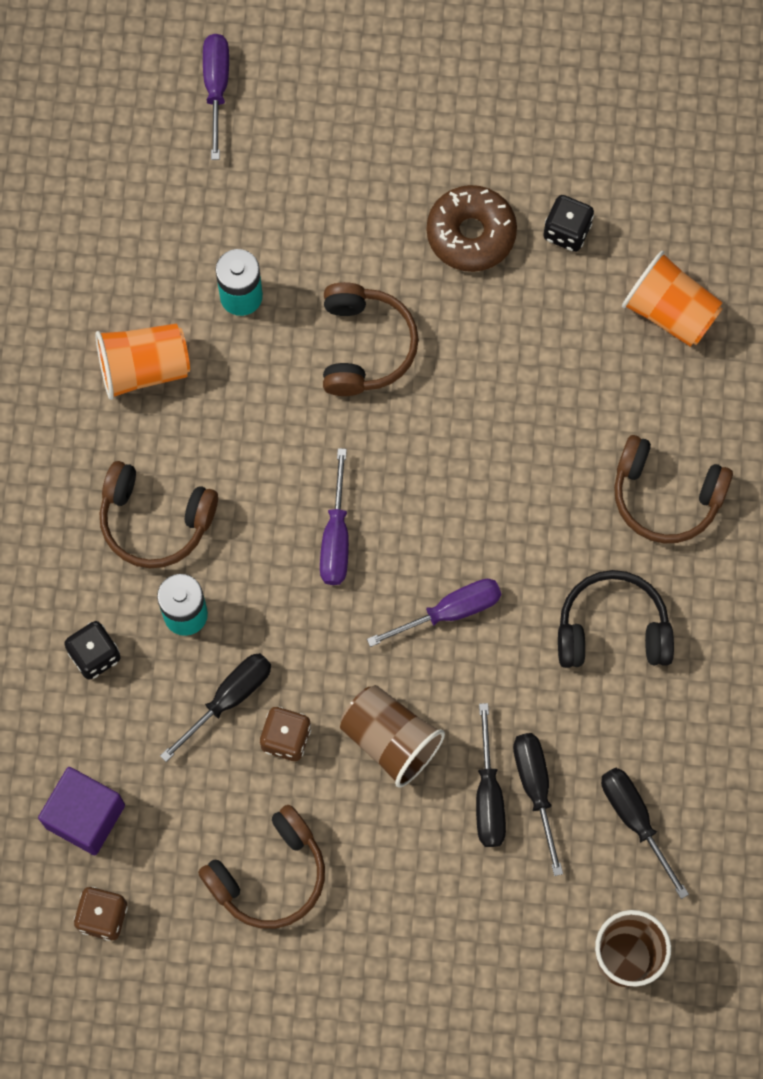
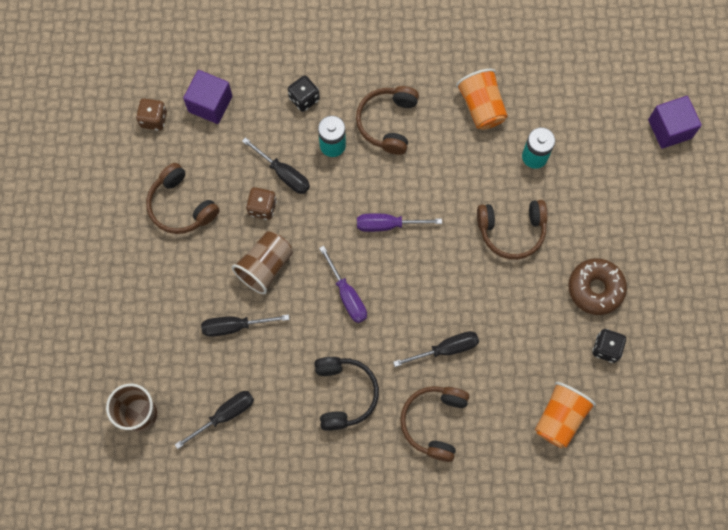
camera: 85 degrees right, 0 degrees up
purple screwdriver [203,34,229,160] -> purple cube [648,96,702,149]
black screwdriver [513,733,563,876] -> black screwdriver moved to [393,331,479,367]

